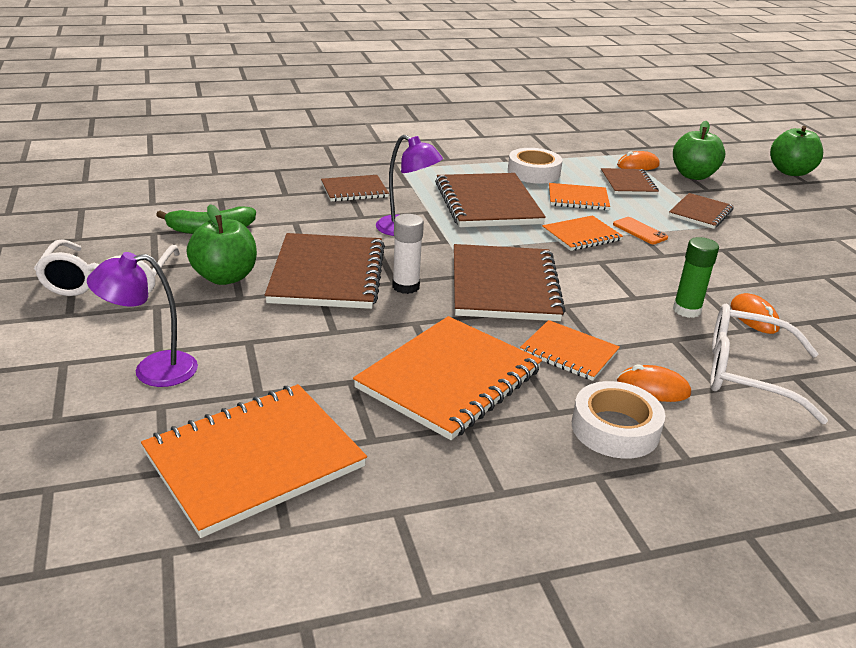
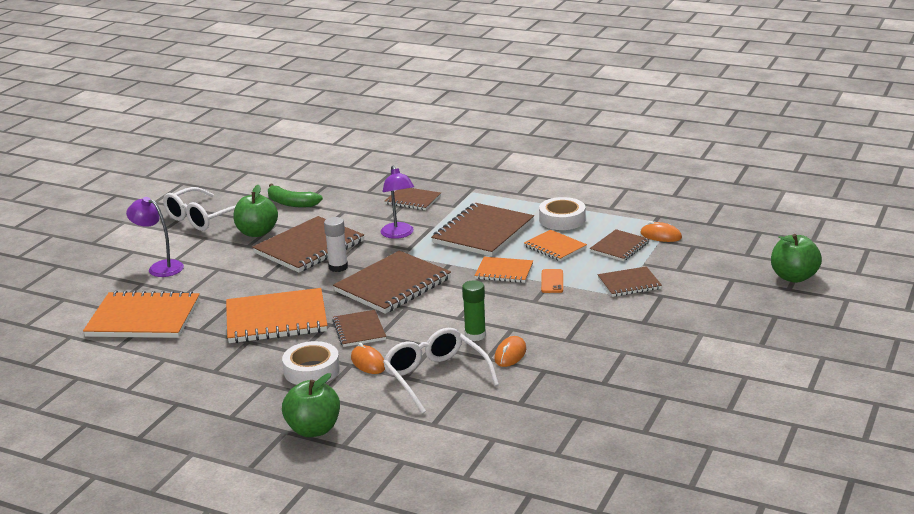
camera: 45 degrees right, 5 degrees down
orange notebook [520,320,620,381] -> brown notebook [332,310,386,347]
green apple [673,121,725,180] -> green apple moved to [282,373,340,437]

